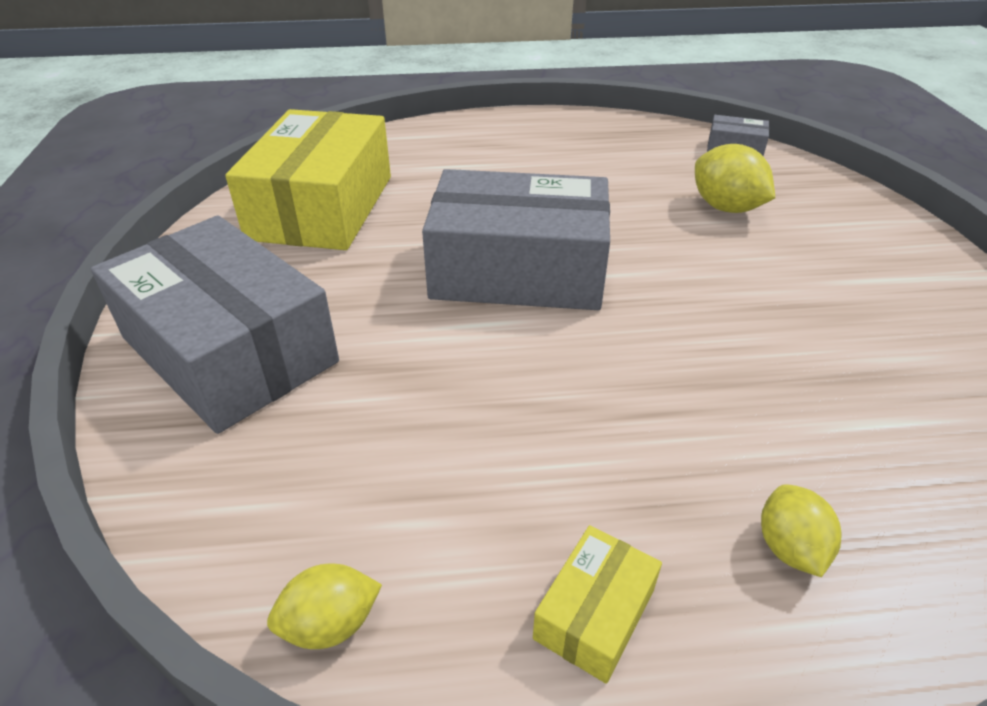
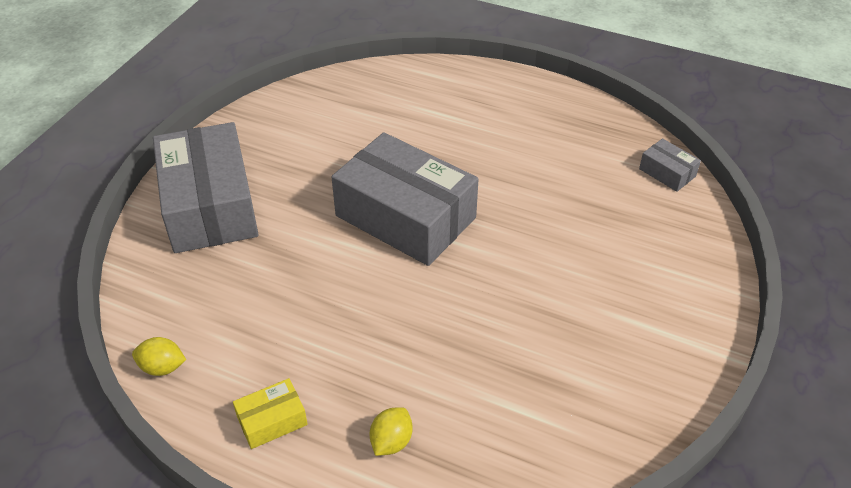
camera: 30 degrees right, 5 degrees up
yellow box [225,109,391,250] -> none
yellow lemon [695,144,775,213] -> none

